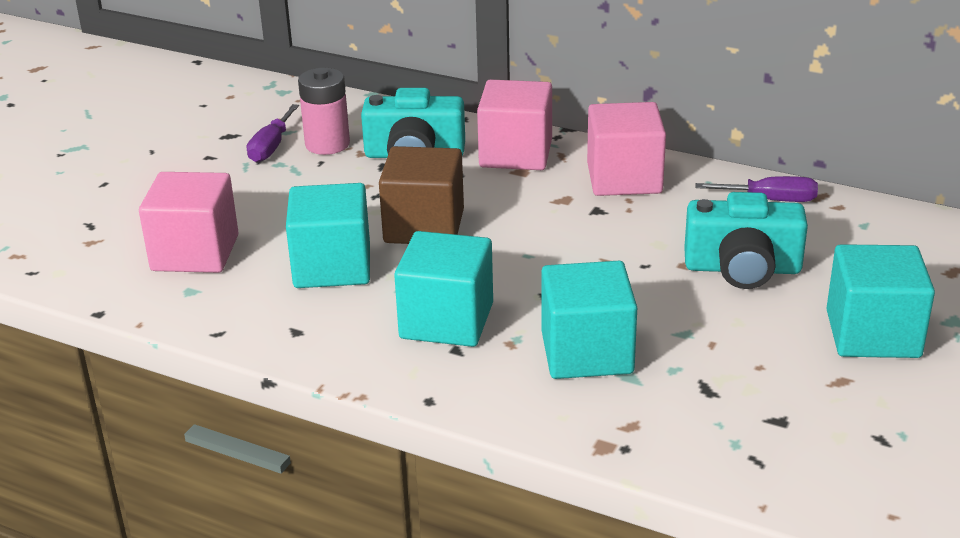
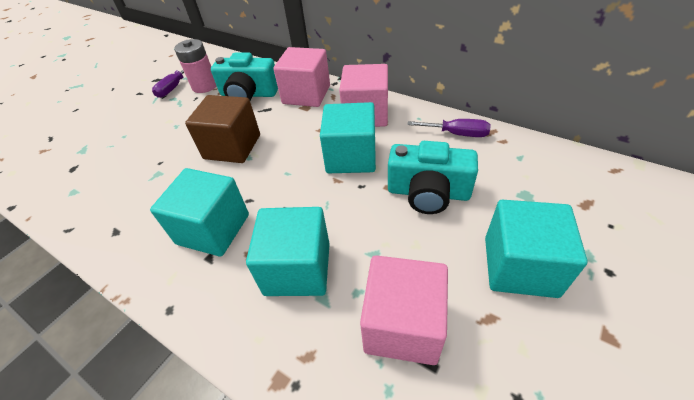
camera: 10 degrees right, 15 degrees up
pink cube [139,172,239,273] -> pink cube moved to [360,255,448,365]
turquoise cube [286,183,370,288] -> turquoise cube moved to [320,102,376,173]

